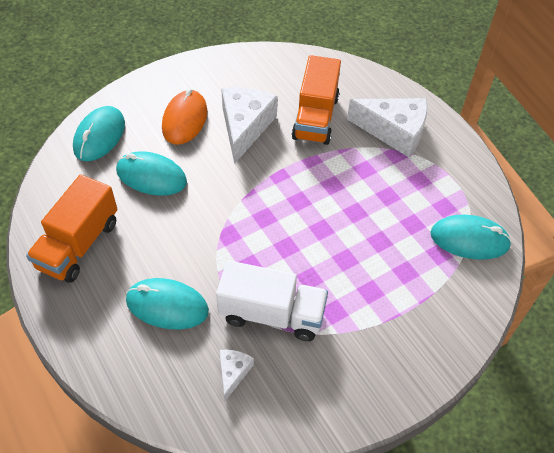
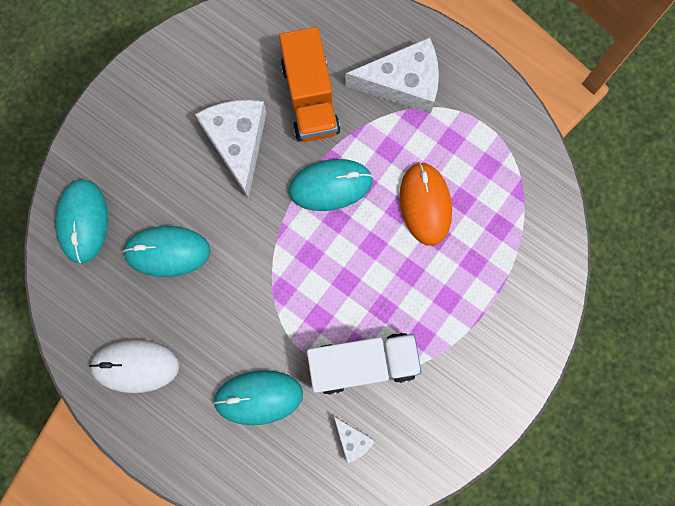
camera: 20 degrees left, 25 degrees up
orange truck [26,174,117,283] -> white mouse [89,340,180,393]
orange mouse [162,89,207,145] -> orange mouse moved to [400,162,452,246]
white cheese [220,350,254,401] -> white cheese turned 150 degrees clockwise [334,416,375,463]
turquoise mouse [430,215,512,260] -> turquoise mouse moved to [289,159,373,211]

